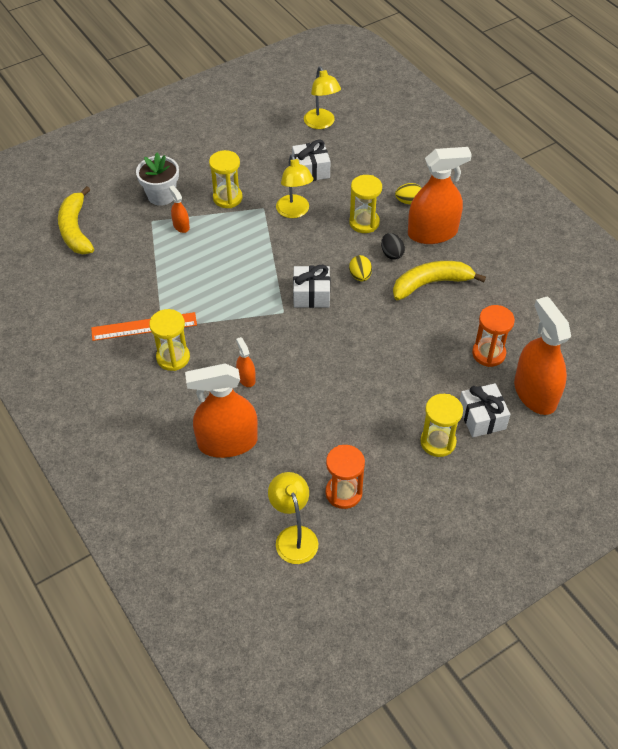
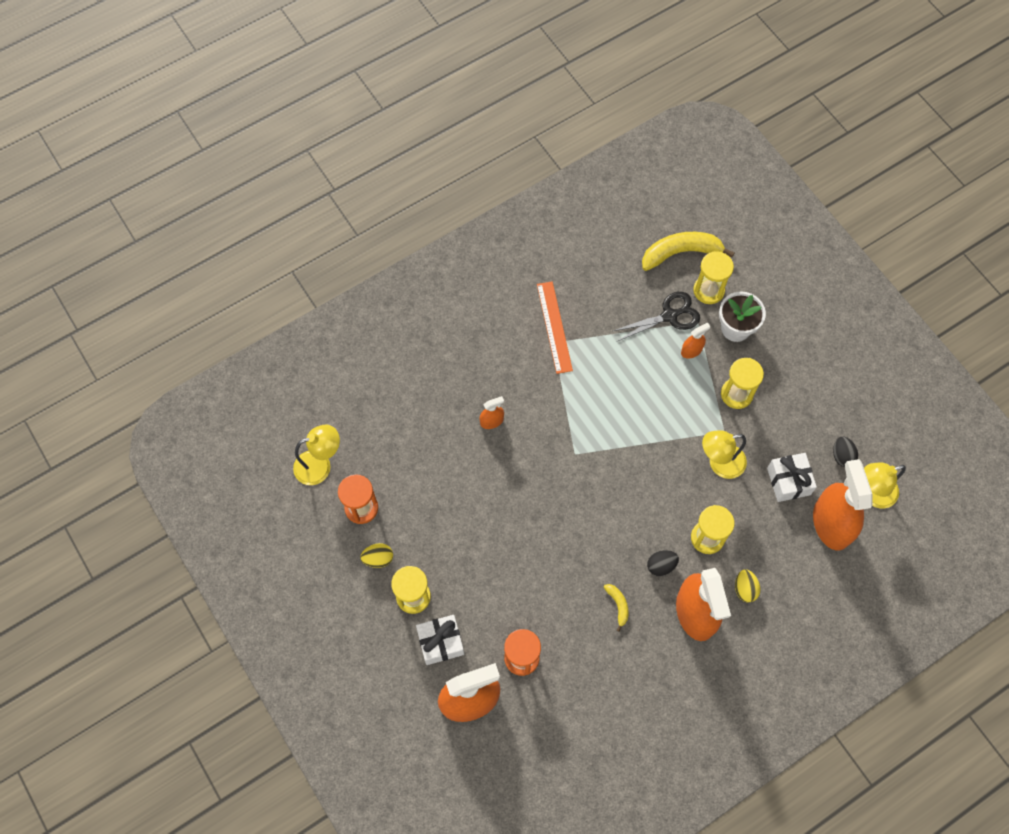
camera: 90 degrees right, 15 degrees up
yellow hourglass [149,309,190,371] -> yellow hourglass moved to [693,251,734,304]
orange spray bottle [185,363,258,458] -> orange spray bottle moved to [813,459,872,551]
white gift [293,265,330,308] -> none
yellow egg [349,255,372,281] -> yellow egg moved to [360,543,393,568]
yellow banana [393,261,486,300] -> yellow banana [604,584,629,632], size x0.47
none -> black scissors [613,292,700,341]
none -> black egg [833,436,858,467]

